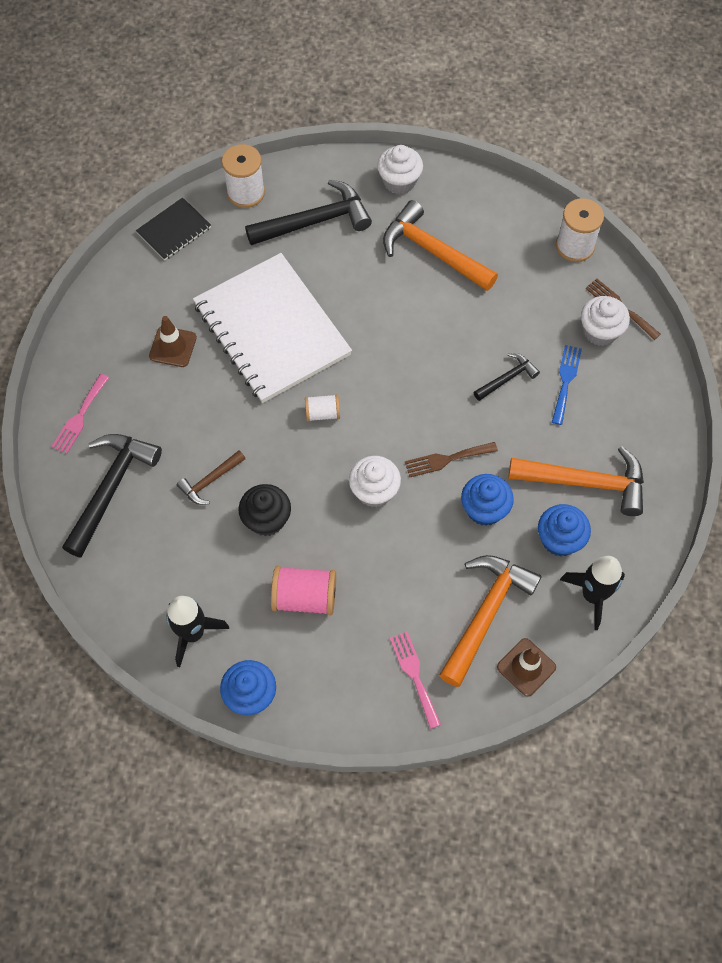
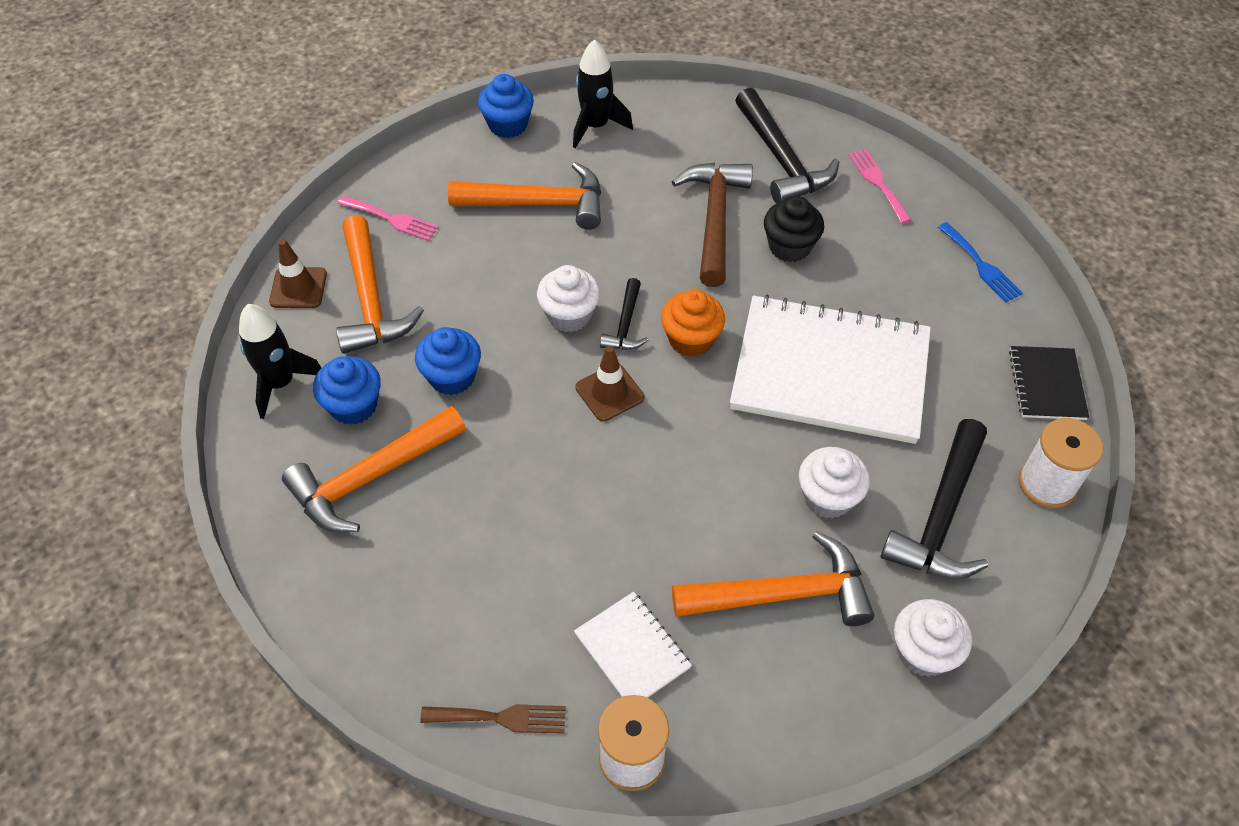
camera: 135 degrees right, 10 degrees down
brown traffic cone [149,316,197,367] -> brown traffic cone moved to [576,346,644,421]
brown hammer [177,450,246,505] -> brown hammer [672,163,753,287], size x1.89
black cupcake [238,484,291,536] -> black cupcake moved to [764,196,824,262]
pink spool [271,566,336,615] -> orange hammer [448,162,601,230]
white spool [305,394,340,422] -> orange cupcake [661,289,725,357]
brown fork [405,442,498,477] -> none
black hammer [474,353,540,401] -> black hammer moved to [600,278,648,350]
blue fork [552,345,582,425] -> blue fork moved to [938,222,1023,302]
white cupcake [581,296,630,346] -> white cupcake moved to [799,447,870,519]
none -> white notebook [574,592,692,698]

